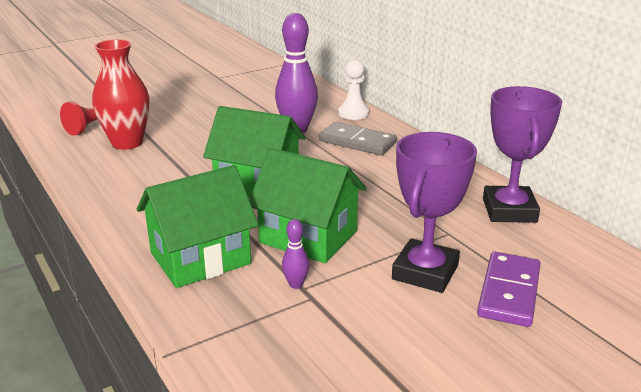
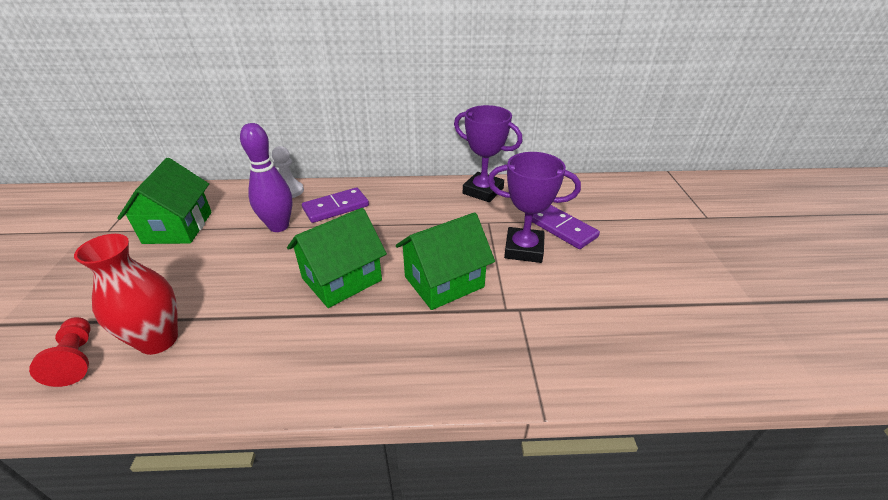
camera: 60 degrees left, 10 degrees up
green house [137,165,258,288] -> green house moved to [117,158,212,244]
purple bowling pin [282,219,309,289] -> none
grey domino [319,122,397,155] -> purple domino [302,187,369,223]
purple trophy [392,132,477,293] -> purple trophy turned 45 degrees counterclockwise [488,152,581,263]

